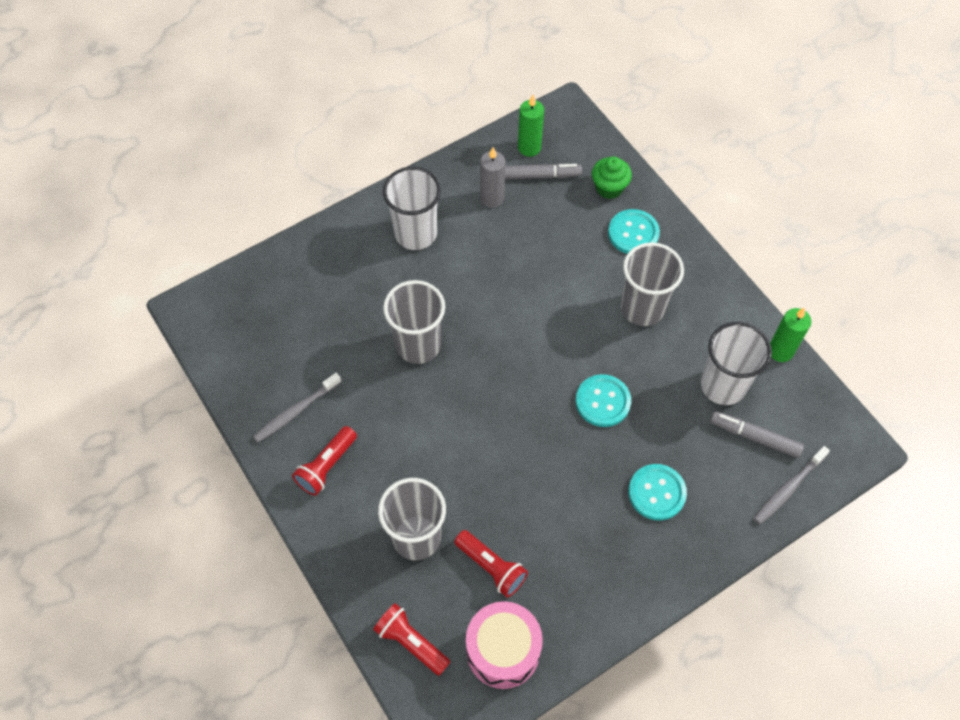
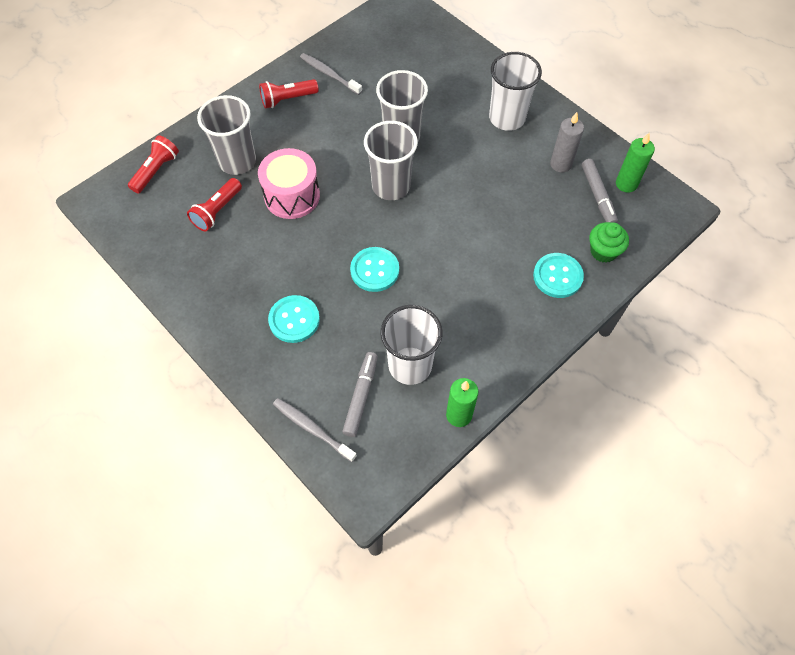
camera: 80 degrees right, 0 degrees up
red flashlight [292,426,357,496] -> red flashlight turned 45 degrees counterclockwise [259,79,319,109]
pink drum [466,601,543,689] -> pink drum moved to [258,148,320,219]
grey cup [621,242,684,326] -> grey cup moved to [364,121,418,200]

